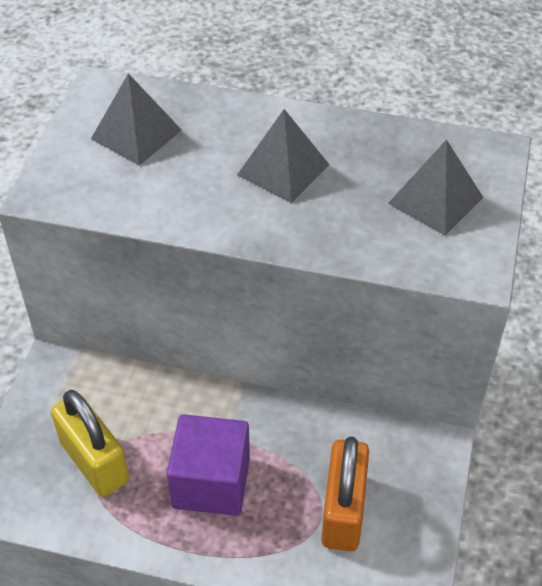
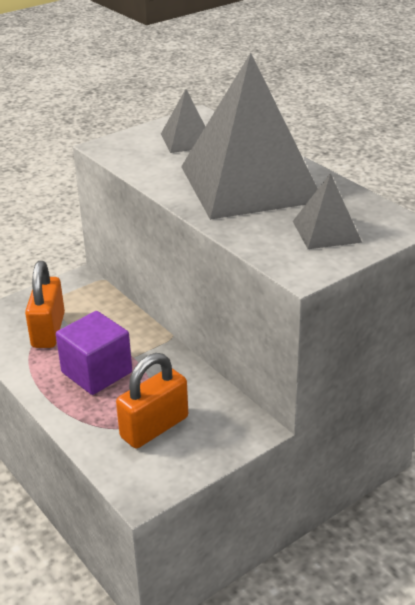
camera: 40 degrees right, 15 degrees down
yellow padlock [51,390,129,497] -> orange padlock [25,261,65,348]
grey pyramid [237,109,330,203] -> grey pyramid [181,53,318,220], size x2.26

